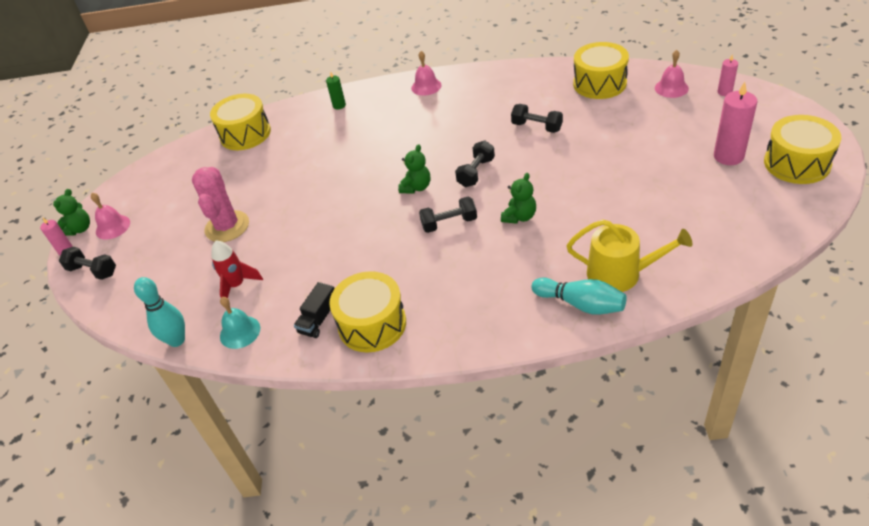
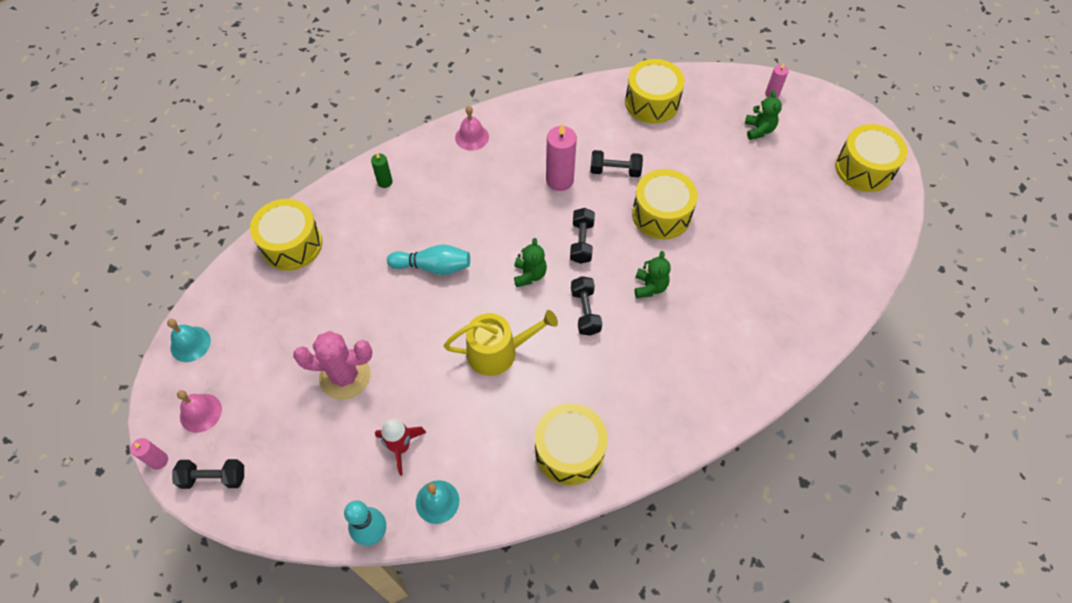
camera: 30 degrees left, 15 degrees up
green teddy bear [53,189,90,236] -> green teddy bear moved to [745,91,782,140]
pink cactus [192,167,249,242] -> pink cactus turned 60 degrees counterclockwise [293,331,372,400]
black truck [294,282,335,338] -> none
black dumbbell [419,197,477,233] -> black dumbbell turned 60 degrees counterclockwise [571,276,602,336]
turquoise bowling pin [532,277,626,315] -> turquoise bowling pin moved to [387,244,470,275]
yellow watering can [567,219,693,292] -> yellow watering can moved to [444,310,558,376]
pink bell [655,50,689,98] -> none
pink candle [714,82,757,165] -> pink candle moved to [546,123,577,191]
none -> turquoise bell [167,319,211,362]
none -> yellow drum [632,169,698,240]

